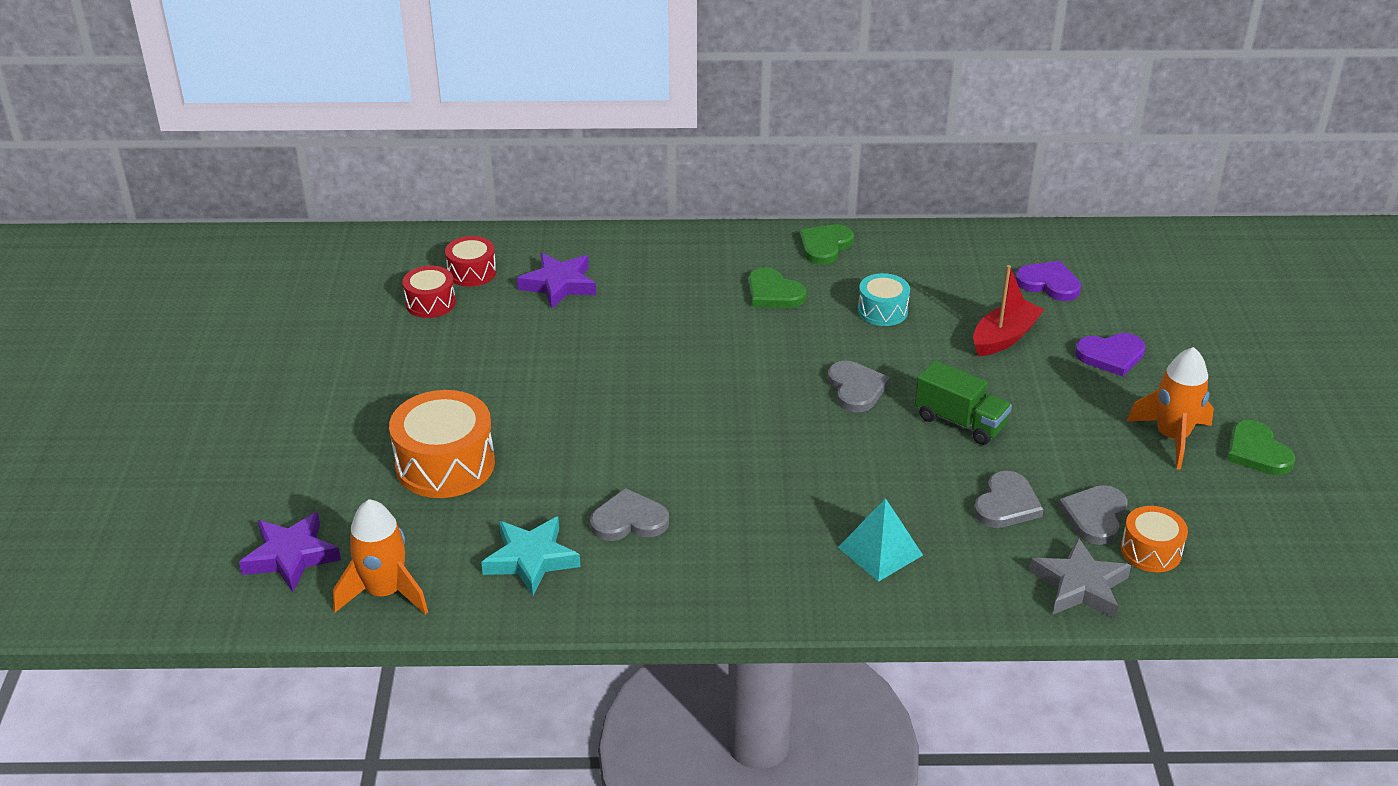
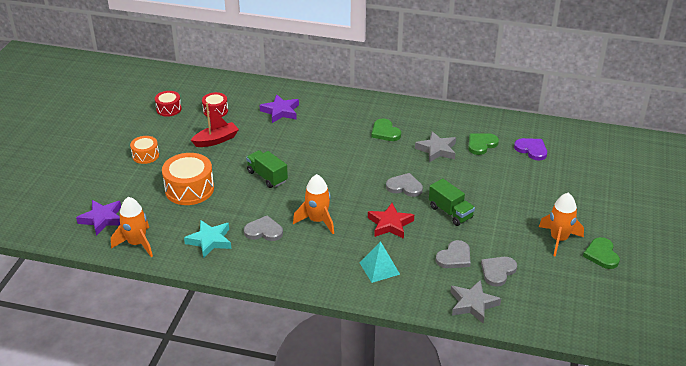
camera: 15 degrees right, 0 degrees up
red drum [445,236,496,287] -> red drum moved to [155,91,181,117]
green heart [799,224,854,265] -> green heart moved to [468,133,499,155]
grey heart [828,361,890,412] -> grey heart turned 75 degrees counterclockwise [386,173,423,197]
turquoise drum [858,273,910,326] -> grey star [415,131,456,162]
red boat [973,265,1045,356] -> red boat moved to [191,103,239,147]
purple heart [1075,333,1145,376] -> none
orange drum [1121,506,1188,572] -> orange drum moved to [130,136,159,164]
none -> green truck [246,150,288,188]
none -> orange rocket [293,174,334,234]
none -> red star [368,203,414,239]

